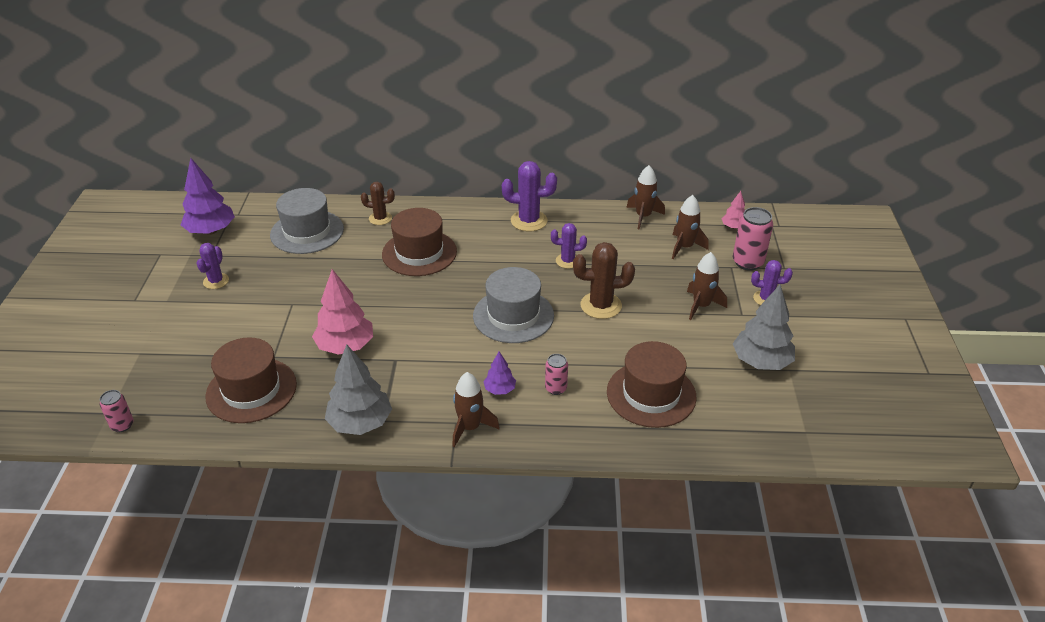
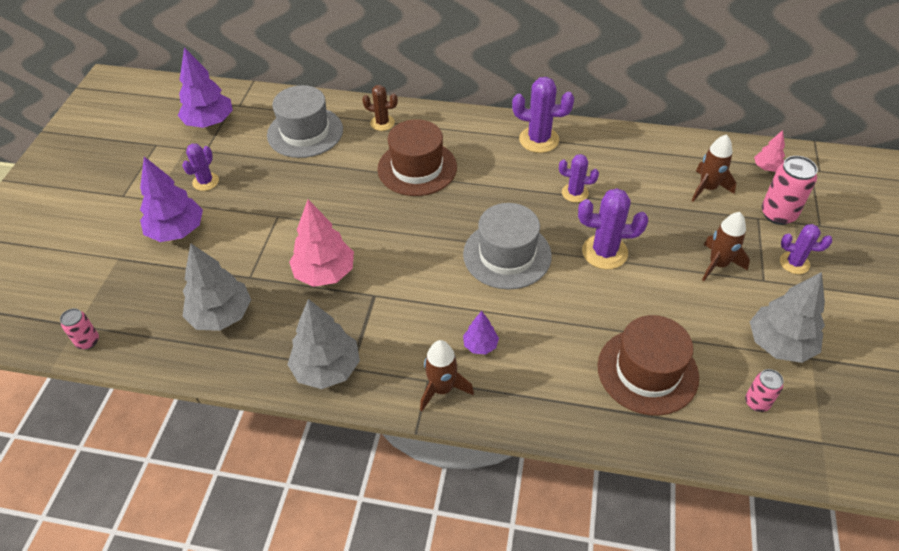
camera: 10 degrees right, 10 degrees up
brown hat [205,337,297,423] -> grey tree [182,243,251,331]
pink can [545,354,568,395] -> pink can moved to [745,369,783,412]
brown cactus [573,242,635,319] -> purple cactus [578,188,648,269]
brown rocket [626,165,665,230] -> none
none -> purple tree [140,157,203,242]

